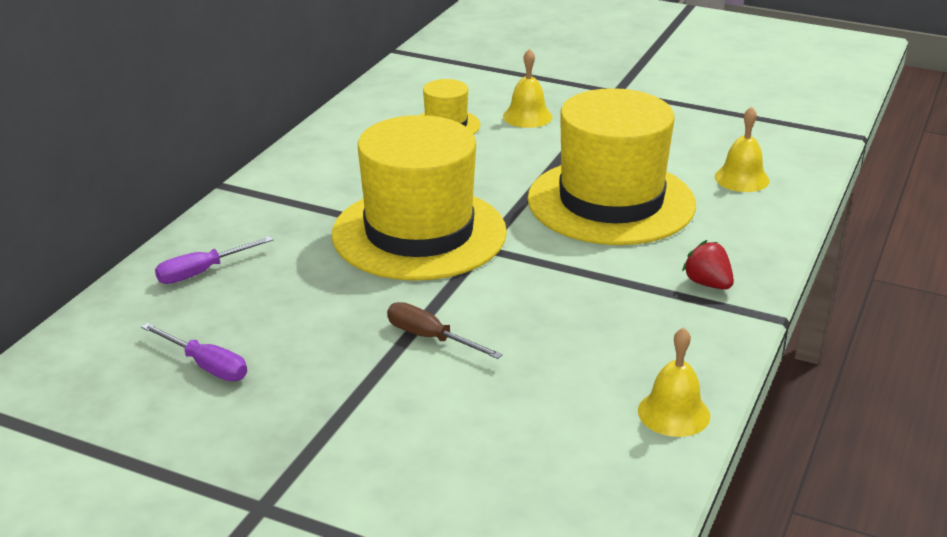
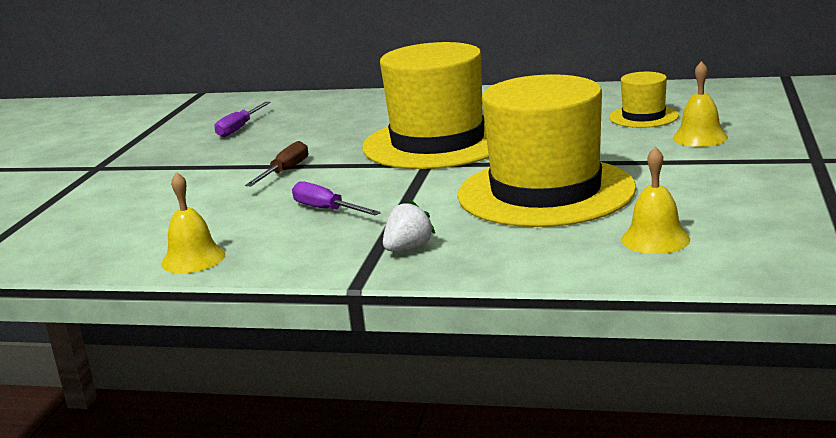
camera: 80 degrees right, 10 degrees down
purple screwdriver [155,236,273,284] -> purple screwdriver moved to [292,181,381,215]
red strawberry [682,240,734,290] -> white strawberry [383,200,435,251]

